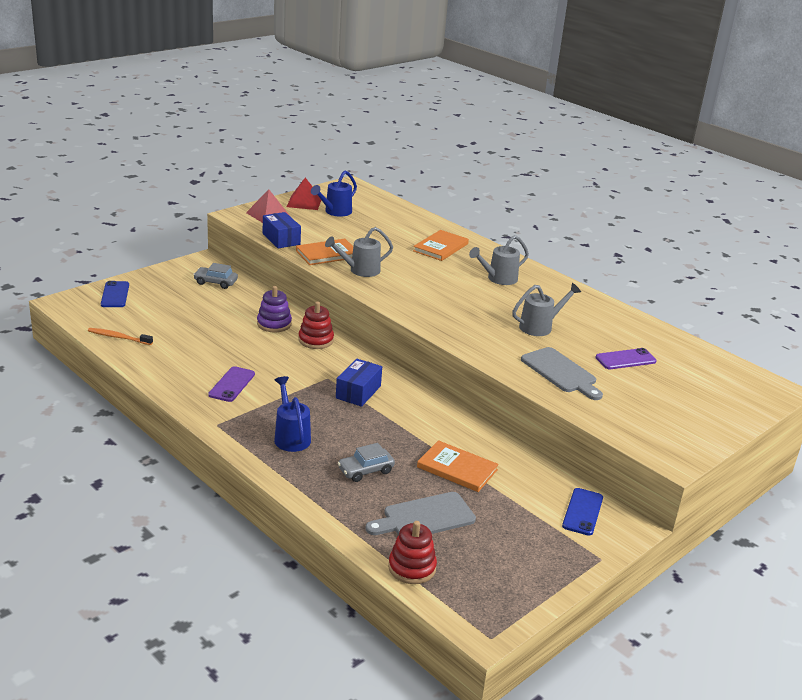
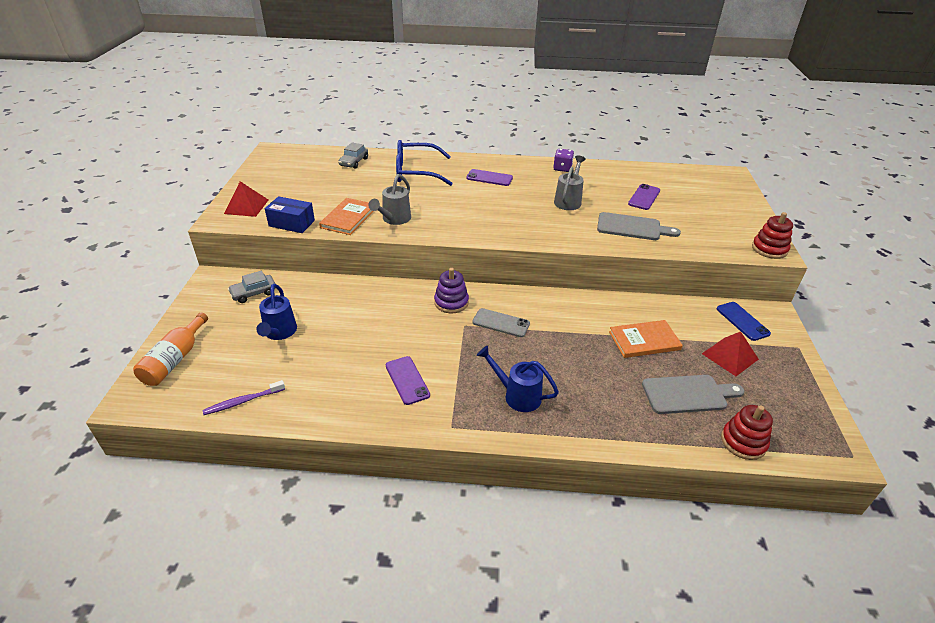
camera: 40 degrees left, 10 degrees up
orange toothbrush [88,328,153,345] -> purple toothbrush [202,380,285,415]
blue phone [101,281,129,307] -> orange bottle [133,312,208,386]
purple stacking toy [257,286,292,332] -> purple stacking toy moved to [434,268,469,313]
red pyramid [287,178,321,210] -> red pyramid moved to [702,331,759,376]
red stacking toy [298,302,334,349] -> red stacking toy moved to [752,212,793,259]
blue watering can [311,170,357,217] -> blue watering can moved to [256,284,297,340]
blue box [336,359,382,407] -> grey phone [472,308,530,337]
grey car [338,443,395,482] -> grey car moved to [338,142,368,169]
grey cutting board [365,492,476,535] -> grey cutting board turned 120 degrees counterclockwise [642,375,744,414]
orange book [413,230,469,261] -> blue glasses [396,140,453,186]
grey watering can [469,235,529,285] -> purple phone [466,169,513,186]
none -> purple dice [553,149,574,172]

